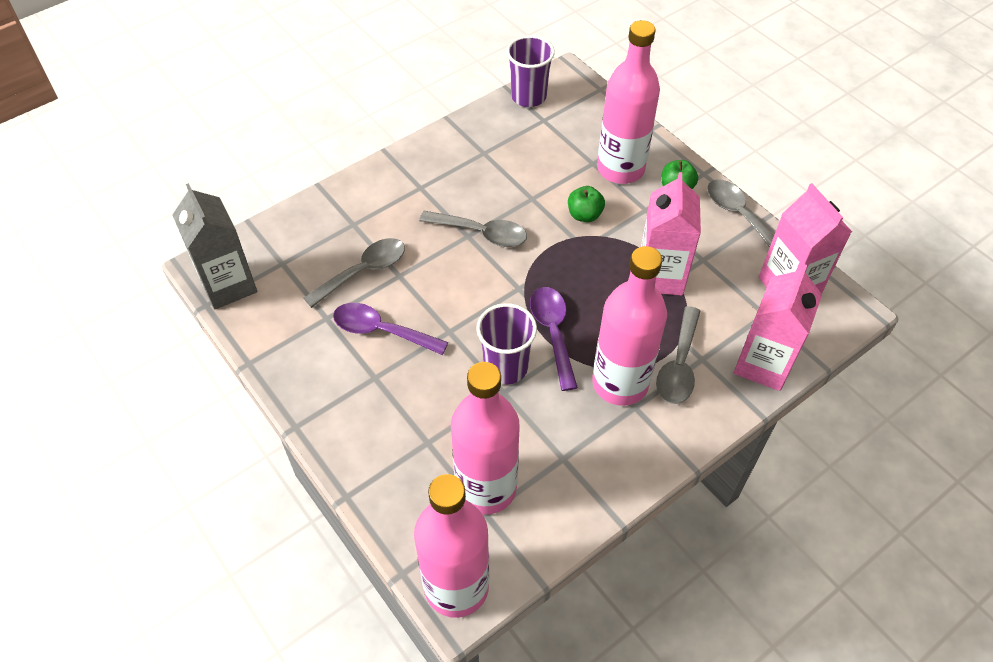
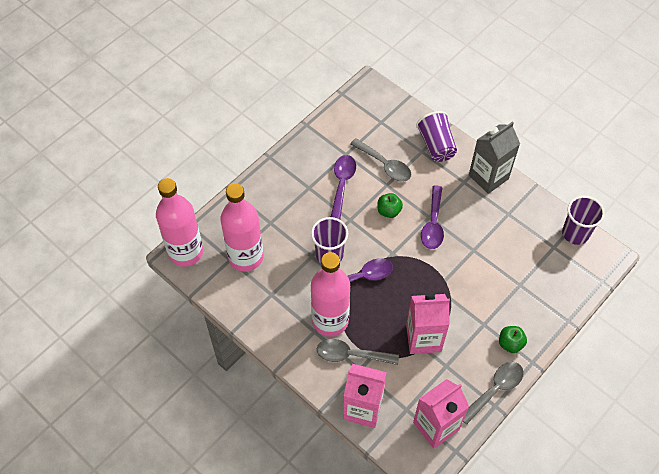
camera: 80 degrees right, 5 degrees up
grey carton [173,183,257,309] -> grey carton moved to [469,121,520,194]
grey spoon [419,211,527,247] -> purple spoon [421,185,444,249]
green apple [568,186,605,222] -> green apple moved to [377,193,403,218]
pink bottle [597,20,660,184] -> none
none -> purple cup [416,111,457,162]

